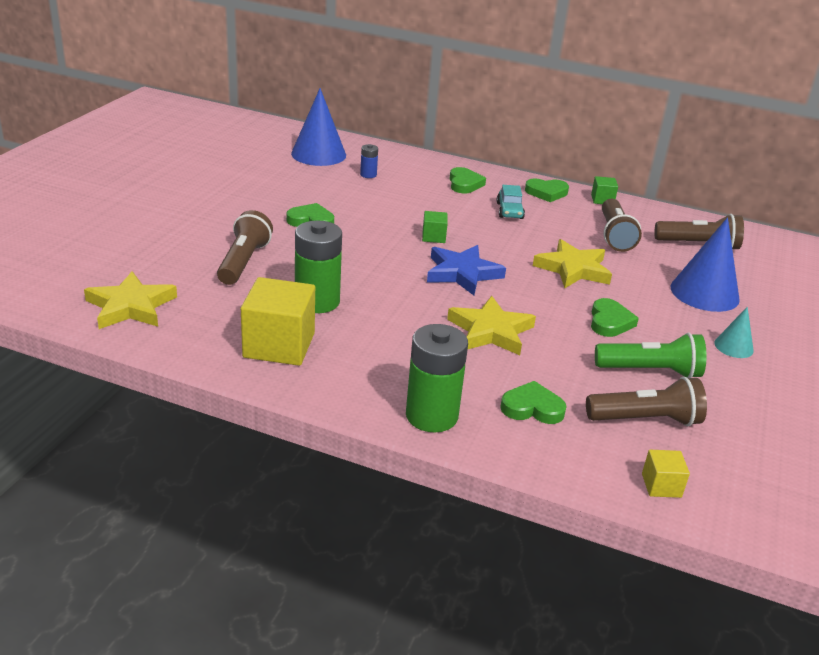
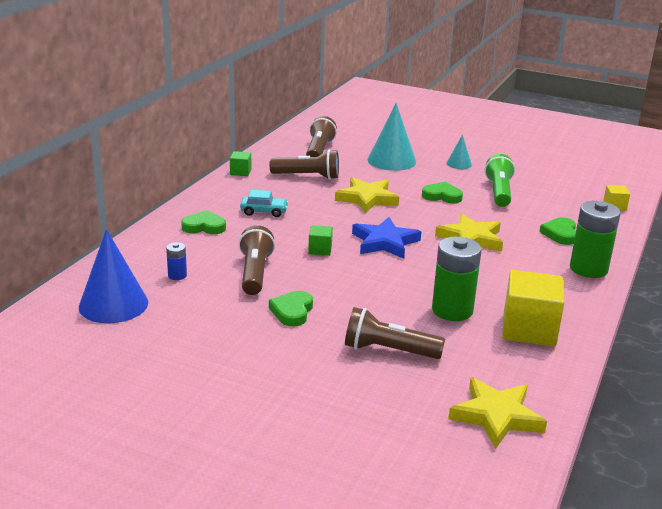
camera: 85 degrees left, 5 degrees down
green heart [525,178,569,202] -> none
brown flashlight [586,377,707,426] -> brown flashlight moved to [239,225,275,295]
blue cone [671,217,740,312] -> turquoise cone [368,103,416,171]

